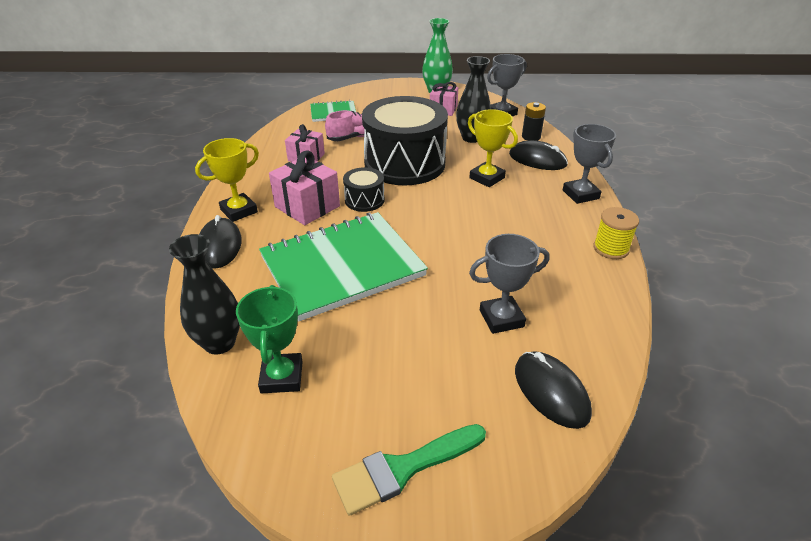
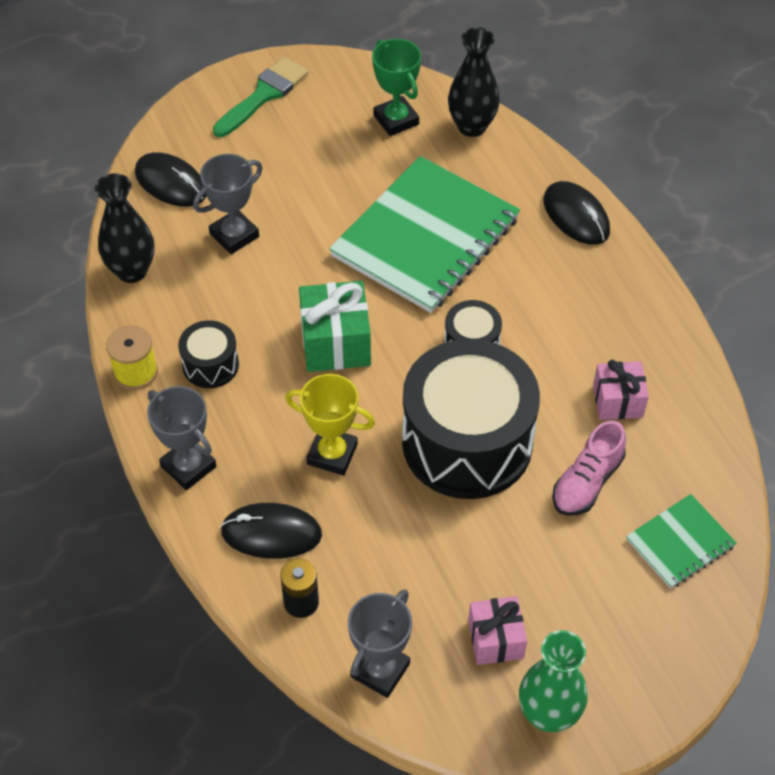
camera: 155 degrees right, 15 degrees up
yellow trophy [195,138,259,222] -> none
pink gift [269,150,340,225] -> none
black vase [456,56,491,143] -> black vase moved to [95,173,155,283]
none -> black drum [178,320,239,388]
none -> green gift [299,281,371,372]

